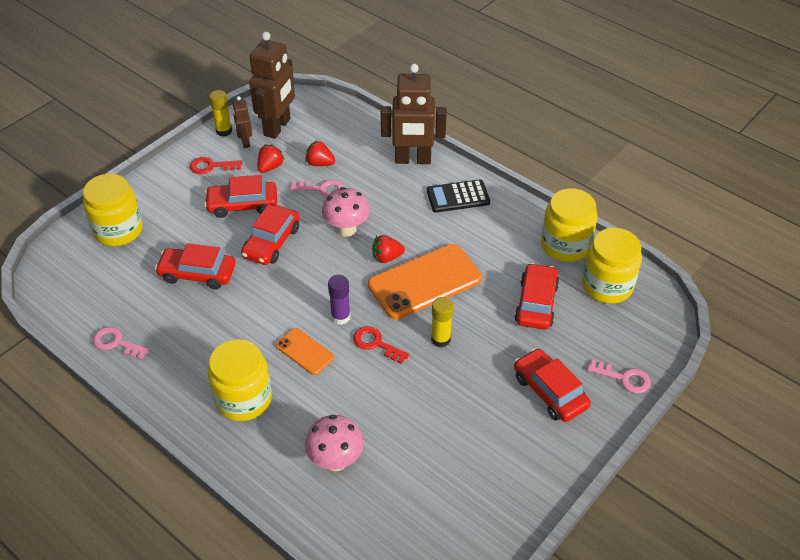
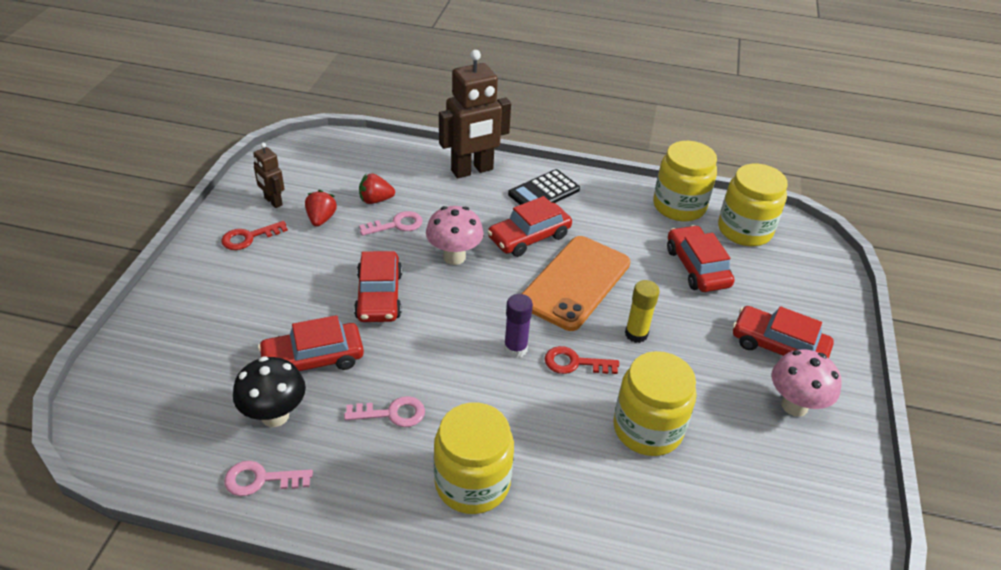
camera: 30 degrees left, 5 degrees down
yellow jar [83,174,143,246] -> yellow jar moved to [613,351,696,456]
red car [204,175,277,218] -> red car moved to [487,196,572,257]
yellow glue stick [209,90,232,137] -> none
brown robot [249,32,295,139] -> none
orange phone [276,328,334,375] -> none
pink mushroom [305,415,364,471] -> pink mushroom moved to [772,349,842,417]
red strawberry [372,235,405,263] -> none
pink key [587,360,651,393] -> pink key moved to [344,396,425,427]
none -> black mushroom [233,356,306,427]

